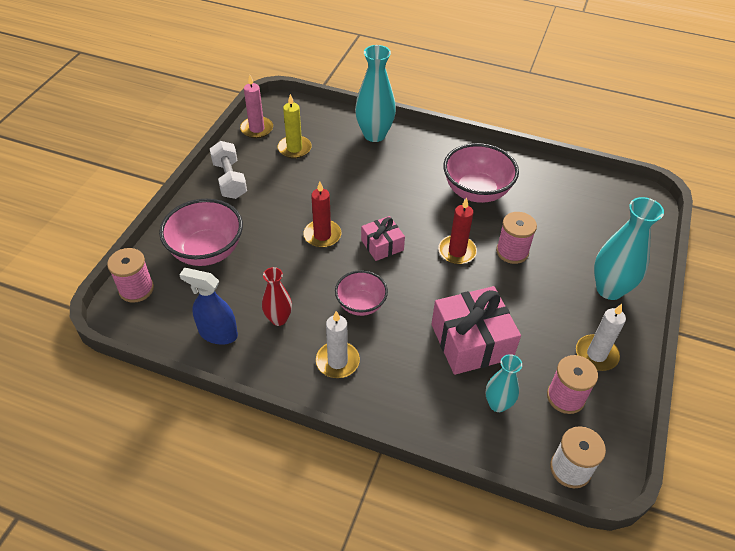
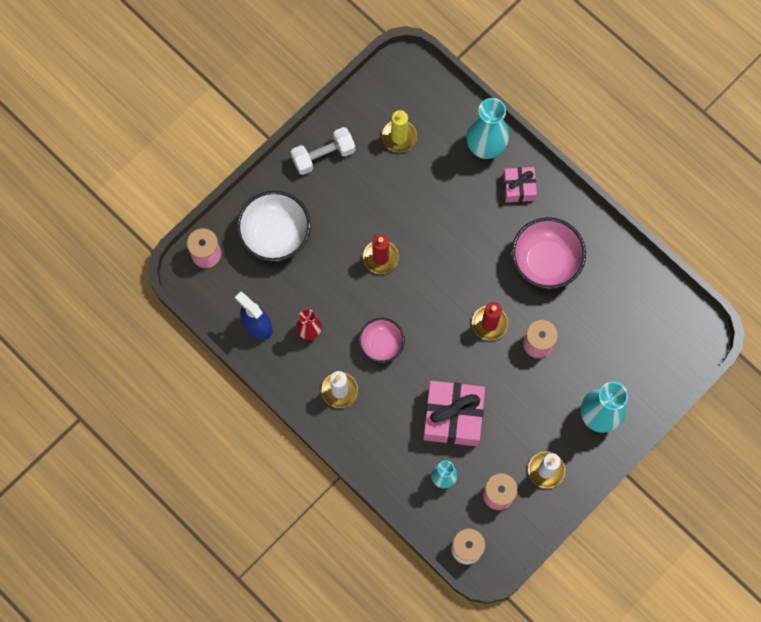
camera: 25 degrees right, 25 degrees up
pink bowl [159,199,243,266] -> white bowl [236,191,311,262]
white dumbbell [210,141,247,199] -> white dumbbell turned 60 degrees clockwise [291,127,355,175]
pink candle [240,75,273,138] -> none
pink gift [361,216,405,261] -> pink gift moved to [503,167,537,202]

